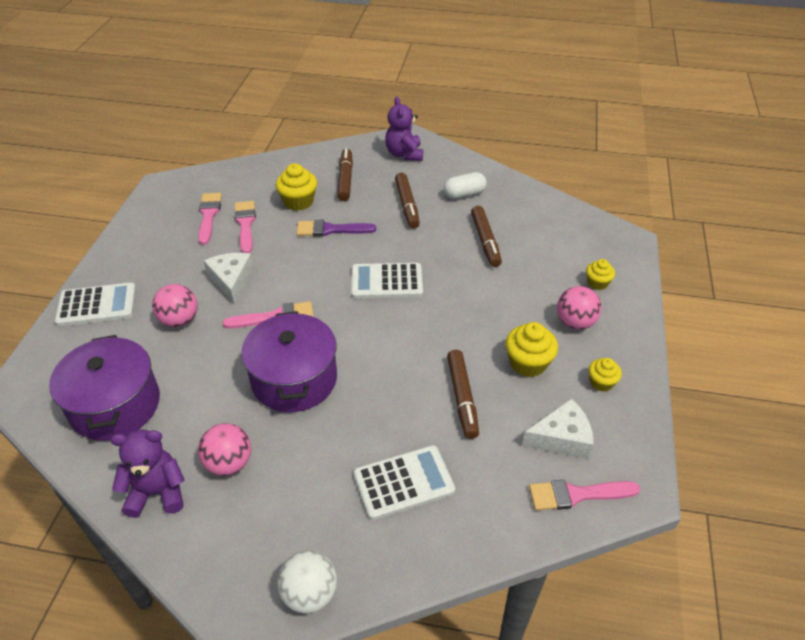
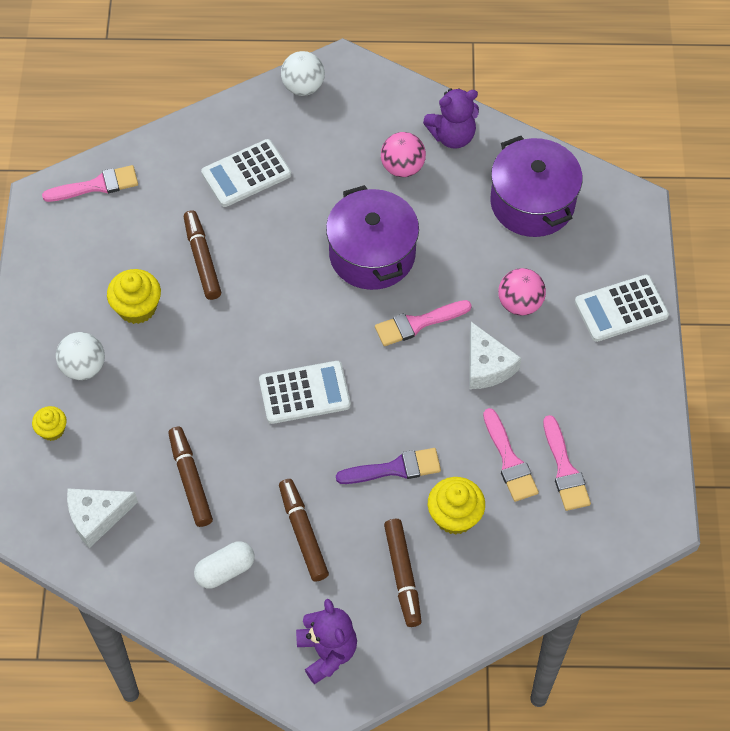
camera: 170 degrees right, 15 degrees up
white cheese [522,398,594,459] -> white cheese moved to [67,489,138,548]
pink ball [557,286,602,330] -> white ball [56,332,105,380]
yellow cupcake [589,358,622,392] -> none

